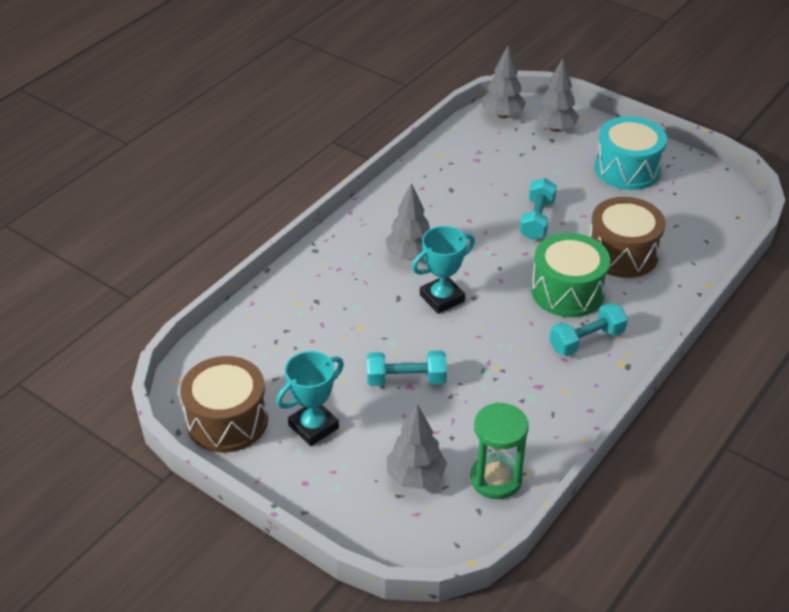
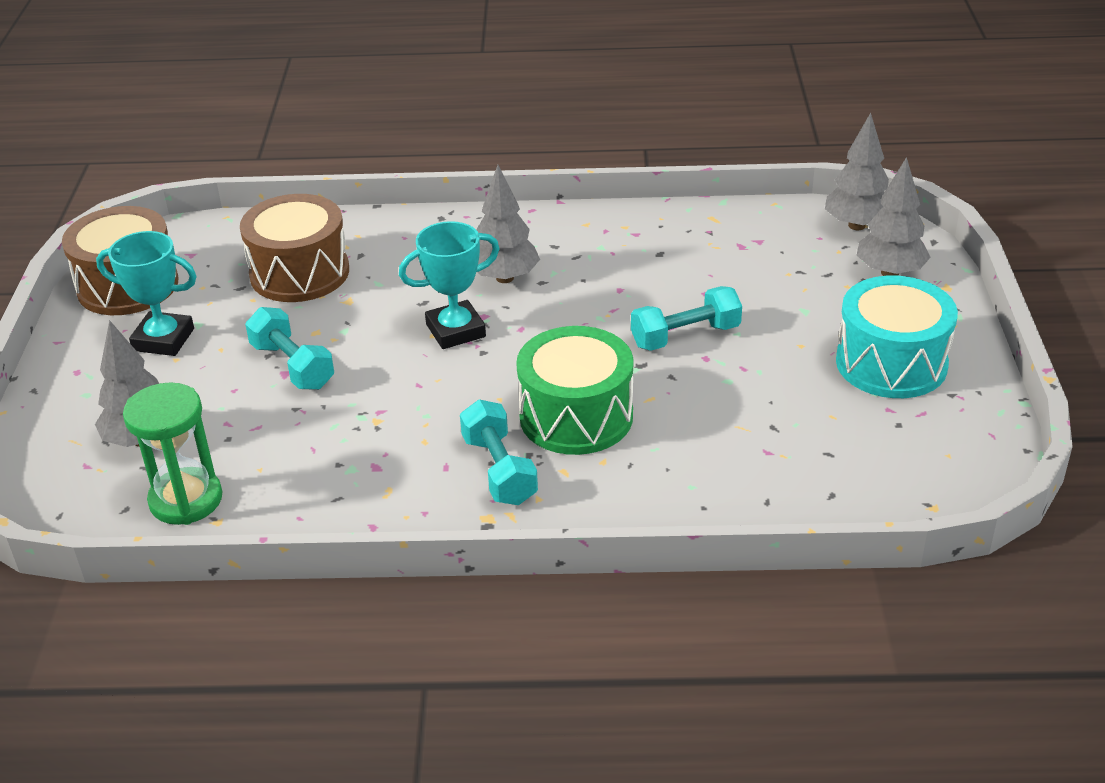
camera: 55 degrees right, 5 degrees down
turquoise trophy [412,226,475,314] -> turquoise trophy turned 45 degrees counterclockwise [399,221,500,349]
turquoise dumbbell [549,303,628,356] -> turquoise dumbbell turned 45 degrees clockwise [460,400,538,505]
brown drum [589,197,665,278] -> brown drum moved to [240,194,349,302]

